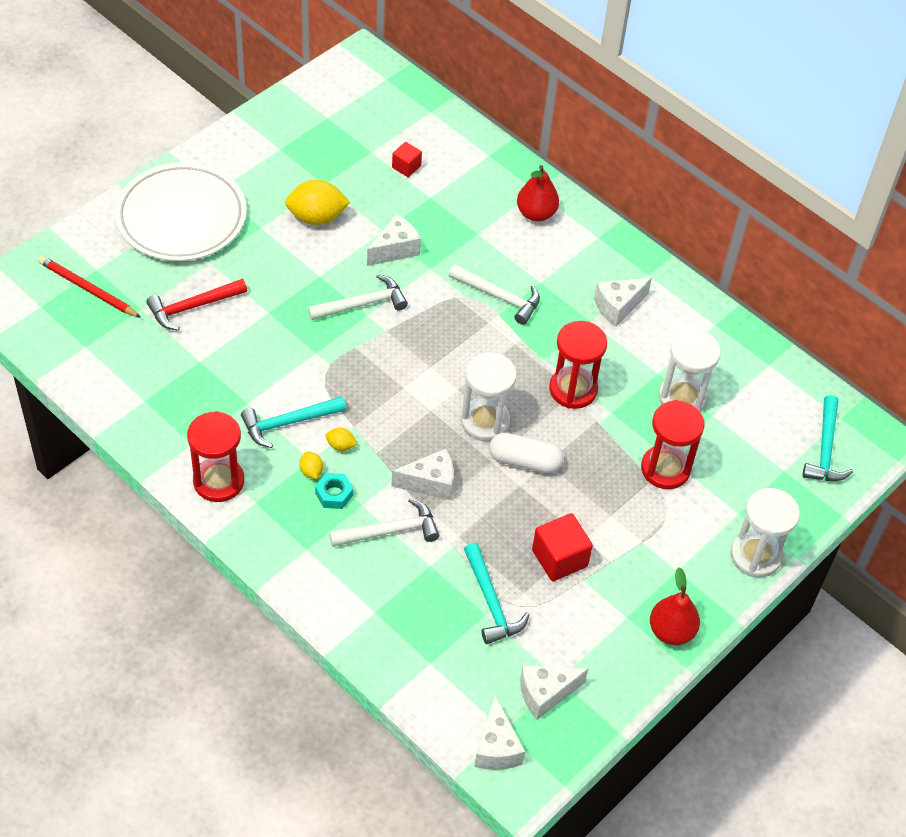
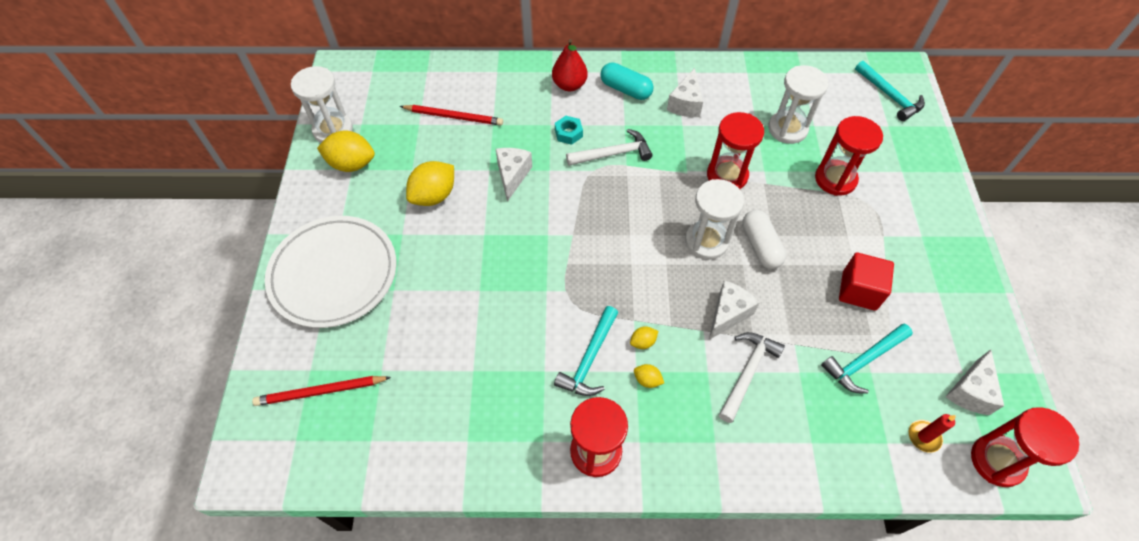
camera: 40 degrees left, 5 degrees up
red hammer [146,279,247,331] -> none
white hammer [307,274,408,321] -> none
turquoise nut [315,473,353,509] -> turquoise nut moved to [555,116,583,145]
red cube [392,142,422,177] -> red pencil [400,105,503,126]
turquoise hammer [464,543,530,644] -> turquoise hammer turned 120 degrees clockwise [821,324,913,394]
white cheese [474,696,525,770] -> red hourglass [971,407,1079,487]
white capsule [489,433,563,473] -> white capsule turned 75 degrees counterclockwise [742,210,786,269]
red pear [650,568,700,645] -> none
white hourglass [731,488,800,578] -> white hourglass moved to [291,66,353,143]
none -> yellow lemon [317,130,375,172]
none -> turquoise capsule [600,62,653,100]
none -> red candle [909,414,956,453]

